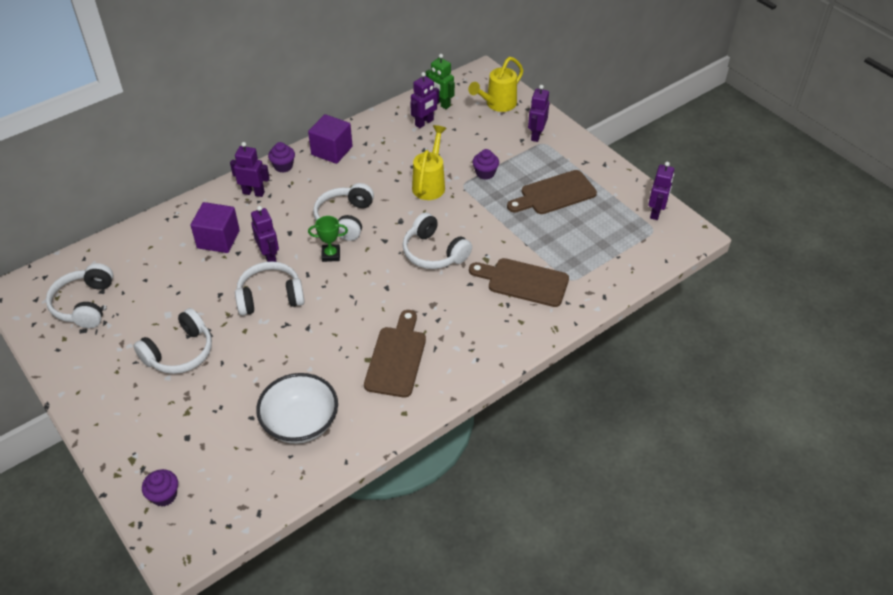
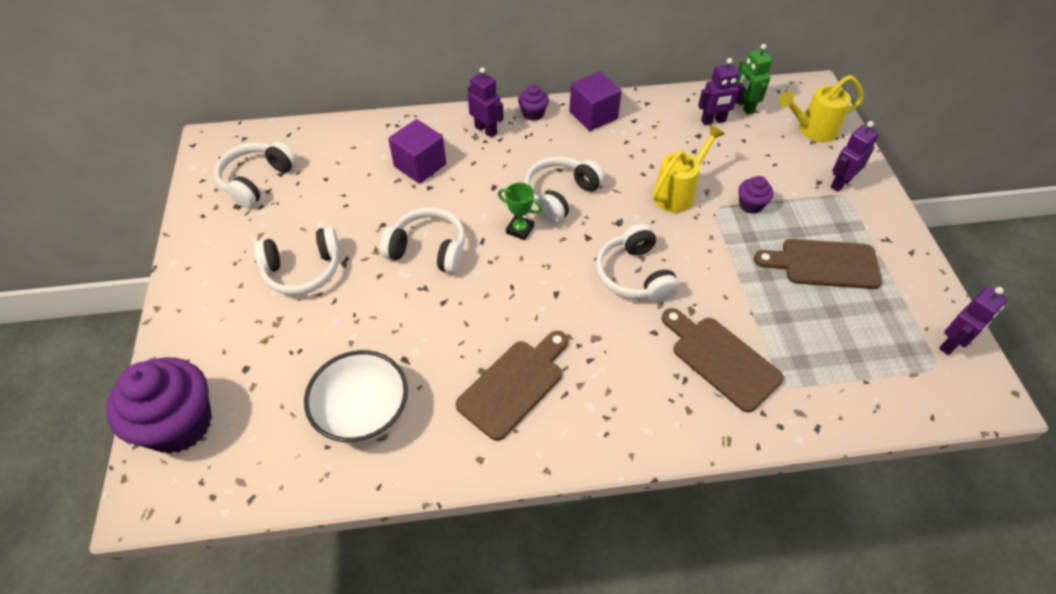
camera: 30 degrees right, 5 degrees up
purple cupcake [142,469,178,507] -> purple cupcake [106,357,212,454], size x2.17
purple robot [251,206,279,262] -> none

